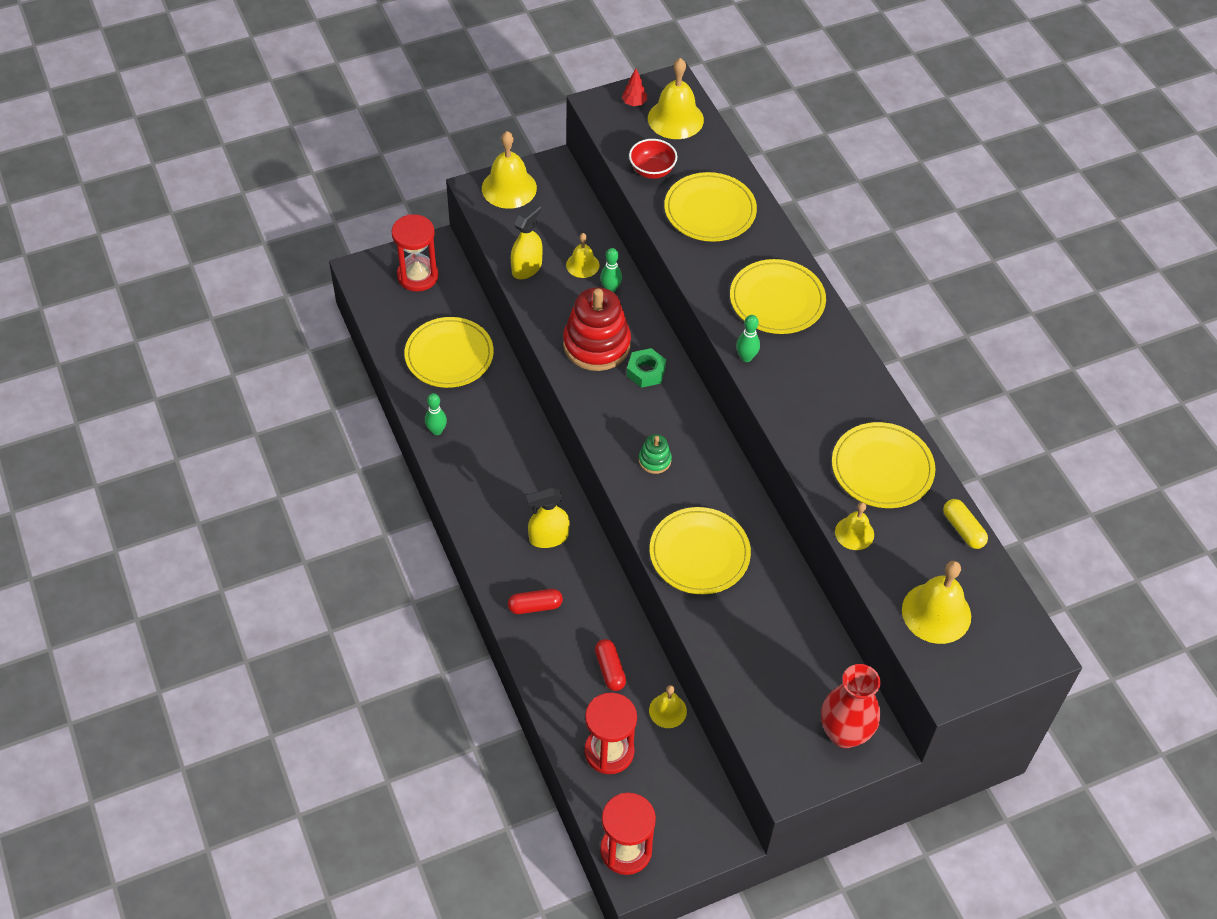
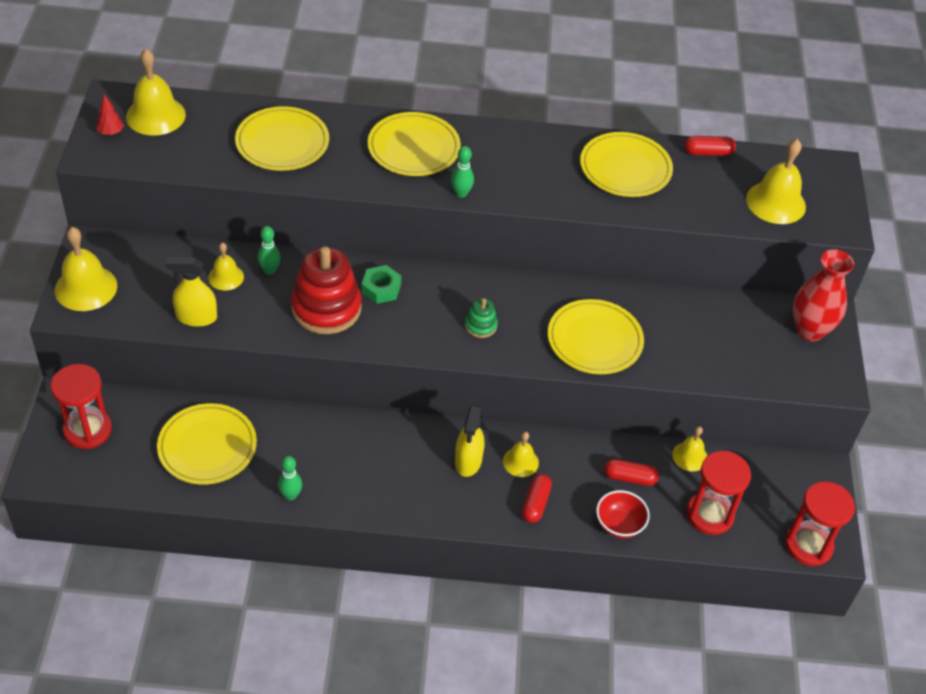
camera: 65 degrees left, 5 degrees down
yellow spray bottle [511,202,543,279] -> yellow spray bottle turned 60 degrees counterclockwise [165,257,217,327]
red bowl [629,139,677,179] -> red bowl moved to [596,490,650,538]
yellow bell [835,502,874,550] -> yellow bell moved to [503,432,539,477]
yellow capsule [943,499,988,549] -> red capsule [685,136,736,156]

